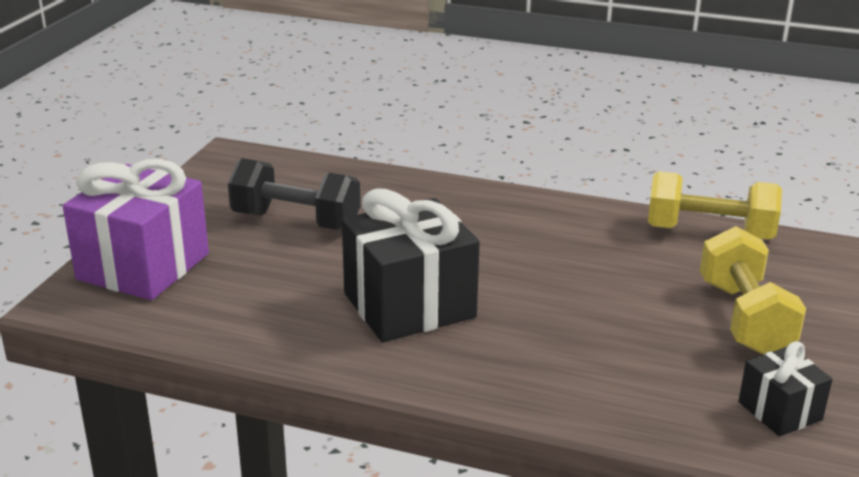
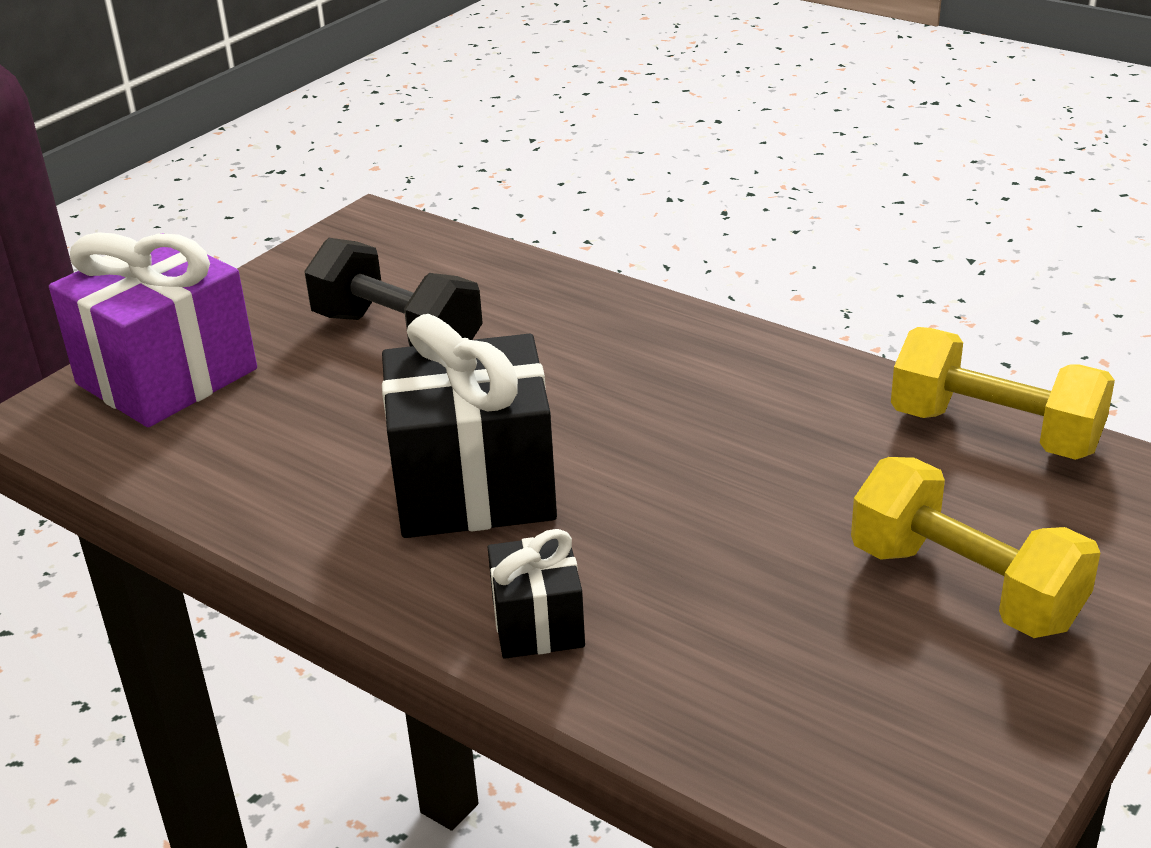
camera: 20 degrees right, 5 degrees up
yellow dumbbell [700,226,806,355] -> yellow dumbbell turned 60 degrees counterclockwise [851,457,1100,638]
black gift [738,341,833,436] -> black gift moved to [488,529,585,659]

